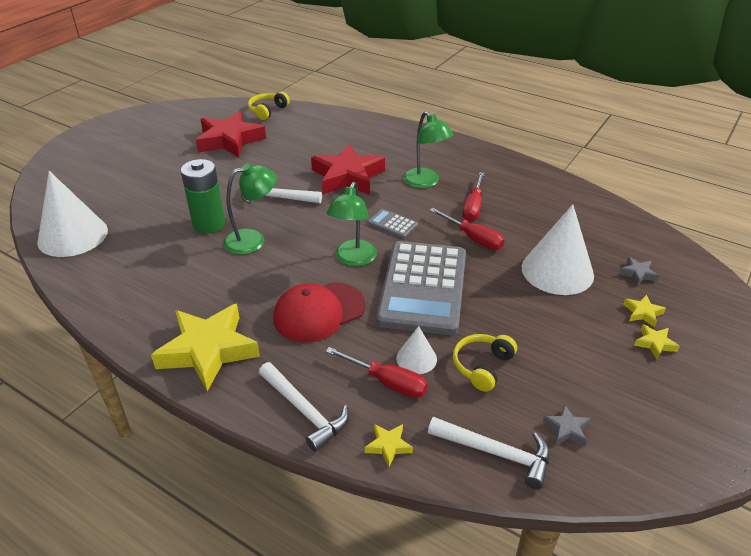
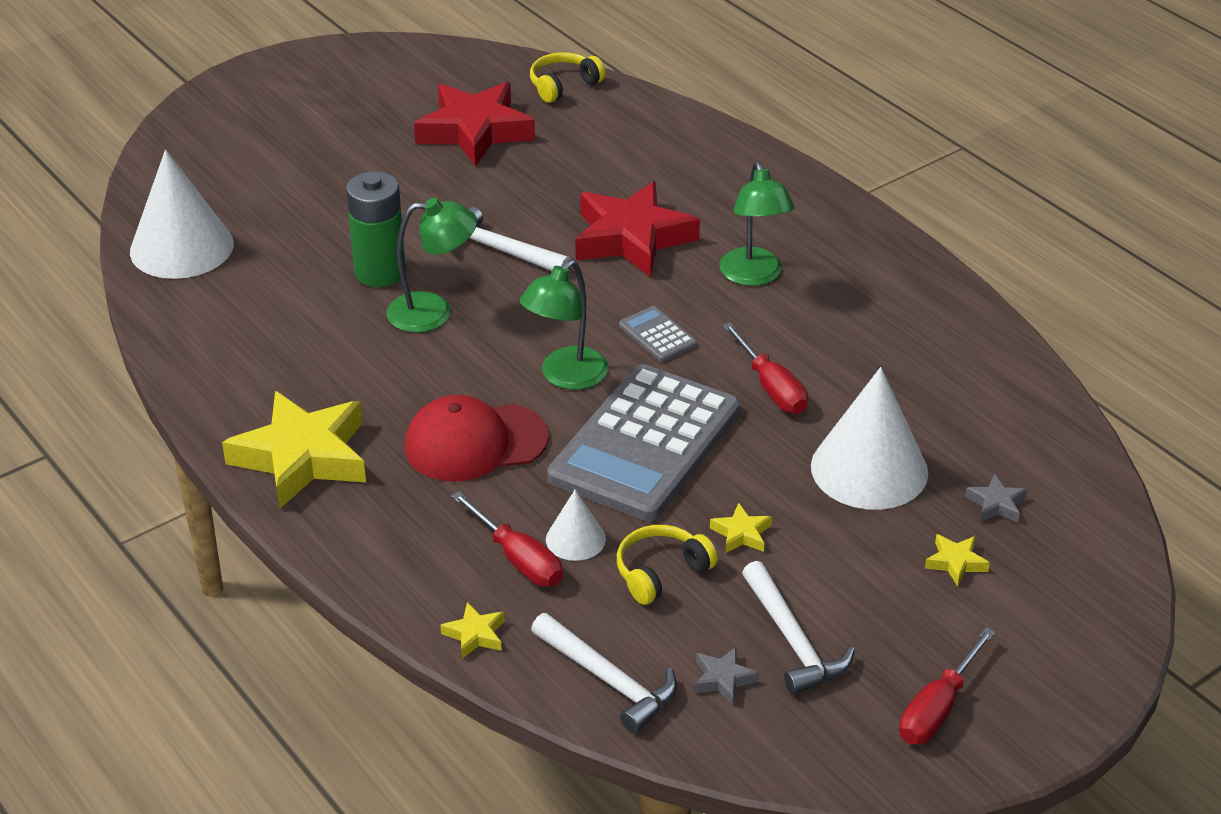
camera: 20 degrees right, 0 degrees up
white hammer [259,362,349,452] -> white hammer moved to [742,561,855,695]
red screwdriver [462,172,484,222] -> red screwdriver moved to [899,628,995,744]
yellow star [634,324,680,359] -> yellow star moved to [710,503,772,553]

